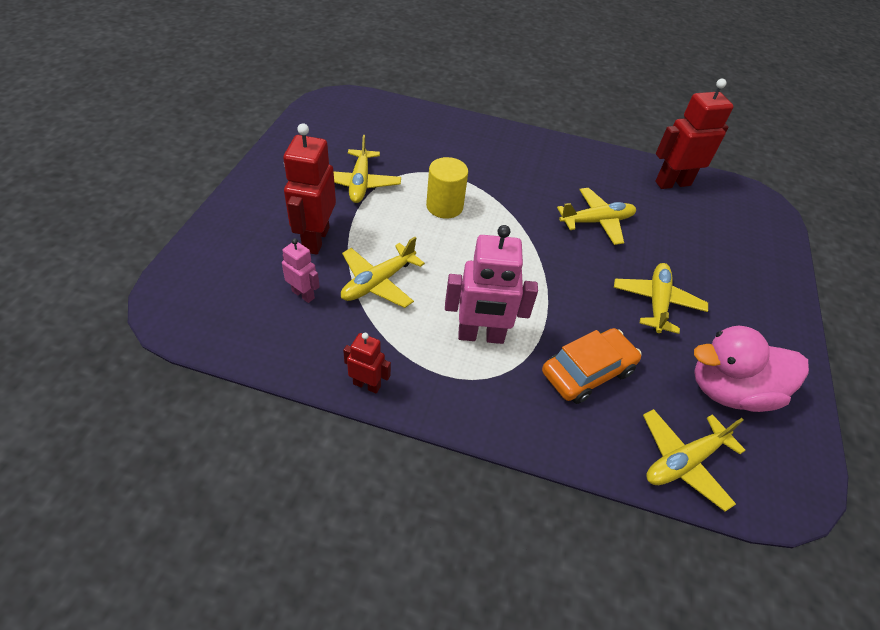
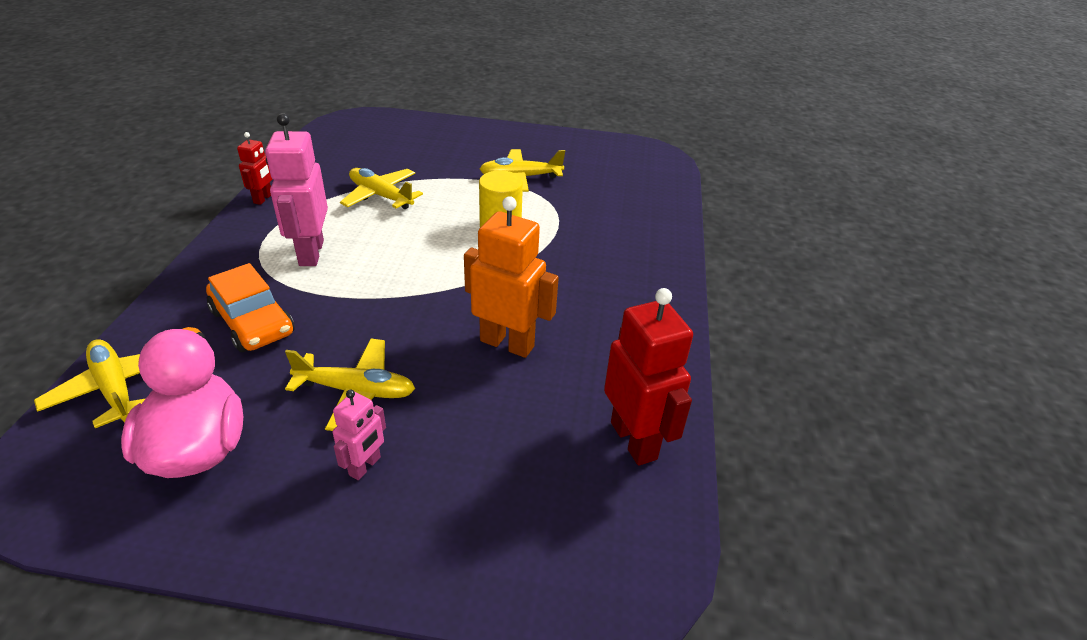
camera: 85 degrees right, 10 degrees down
pink robot [282,238,320,303] -> pink robot moved to [333,390,386,480]
red robot [283,123,336,255] -> none
yellow plane [557,188,636,245] -> orange robot [464,196,559,358]

